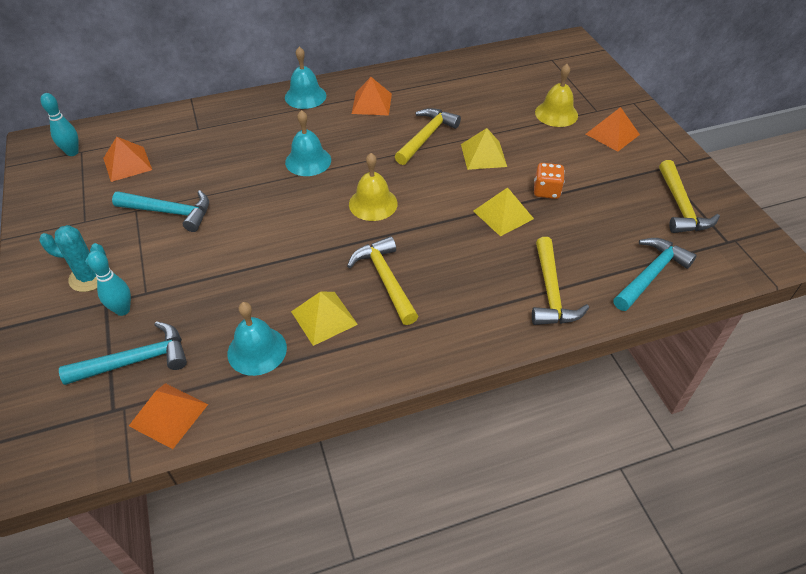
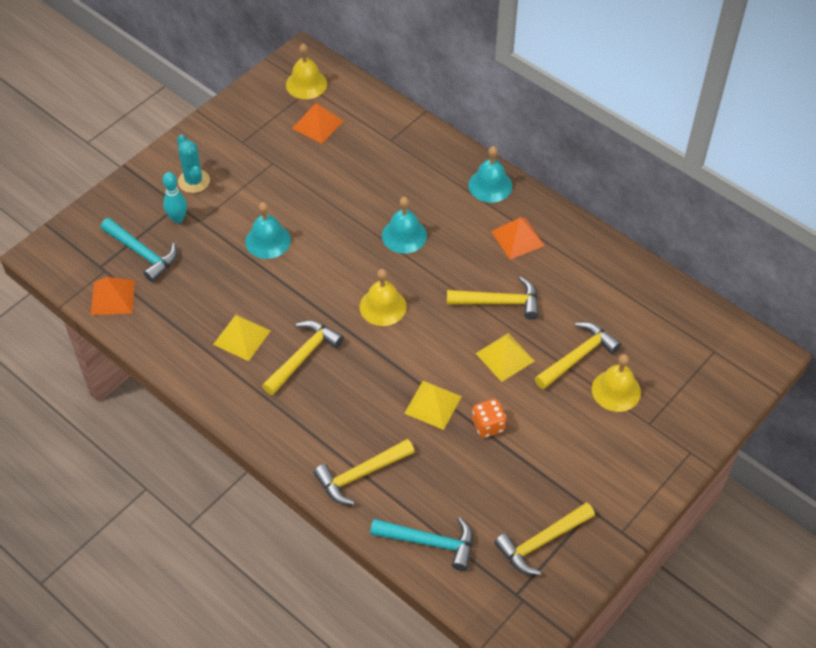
camera: 60 degrees right, 5 degrees up
turquoise bowling pin [41,93,79,156] -> yellow bell [286,44,327,99]
turquoise hammer [112,190,209,232] -> none
turquoise bell [228,302,287,376] -> turquoise bell moved to [245,202,291,259]
orange pyramid [586,107,640,152] -> none
none -> yellow hammer [535,322,621,389]

